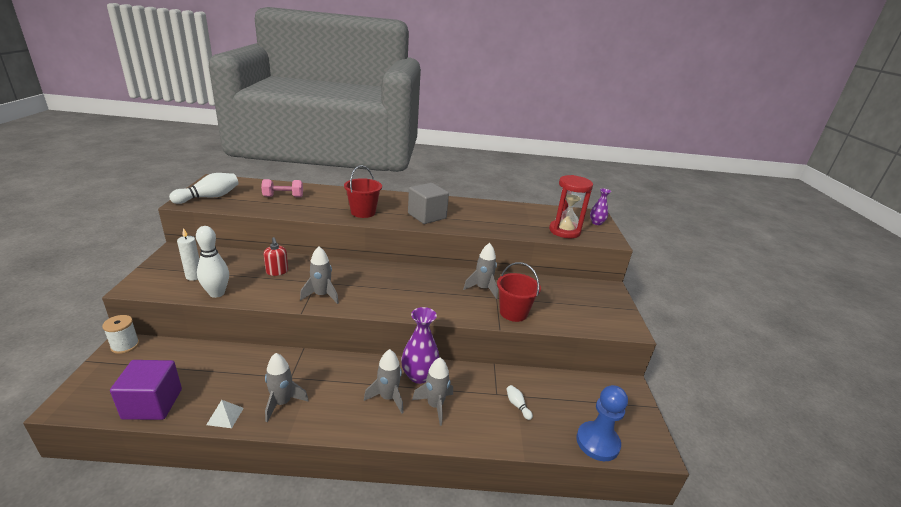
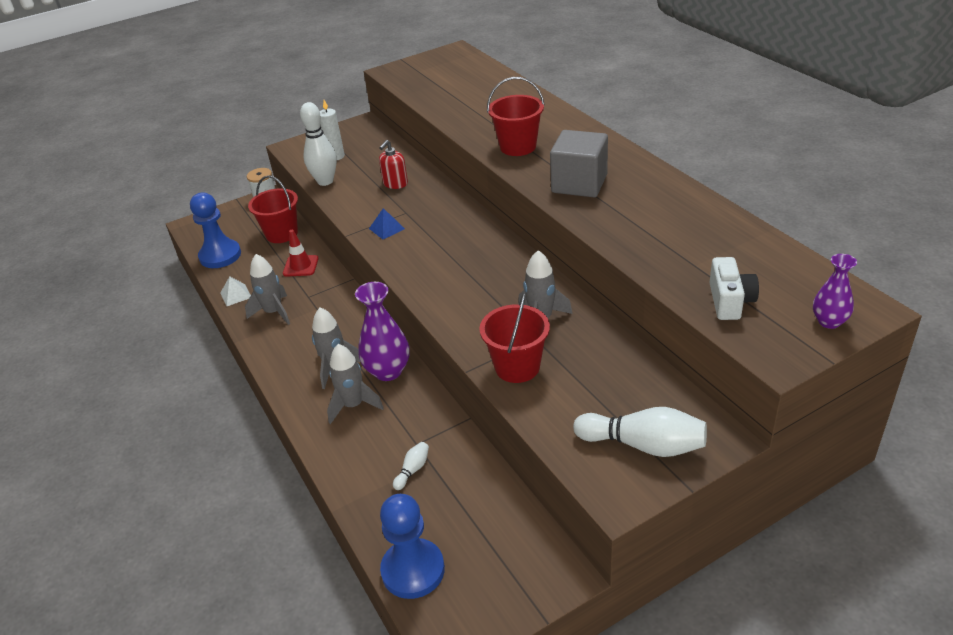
camera: 65 degrees right, 10 degrees up
purple cube [110,360,182,420] -> blue pawn [190,193,241,268]
white bowling pin [169,173,239,204] -> white bowling pin moved to [573,407,707,457]
pink dumbbell [261,179,303,197] -> none
grey rocket [300,246,339,304] -> blue pyramid [369,208,405,239]
red hourglass [549,175,593,238] -> white camera [709,257,759,320]
none -> red bucket [248,175,298,243]
none -> red traffic cone [283,230,319,277]

